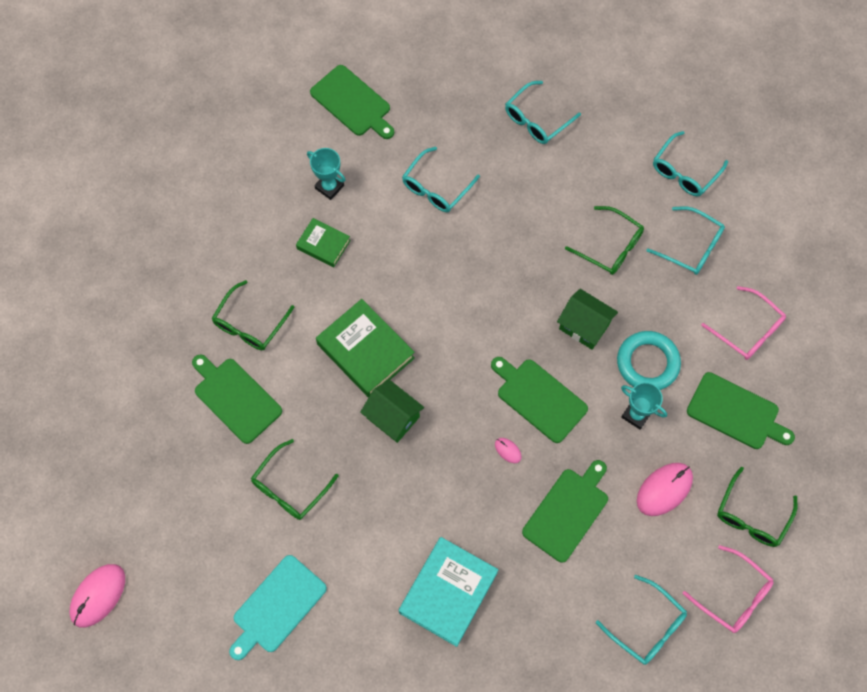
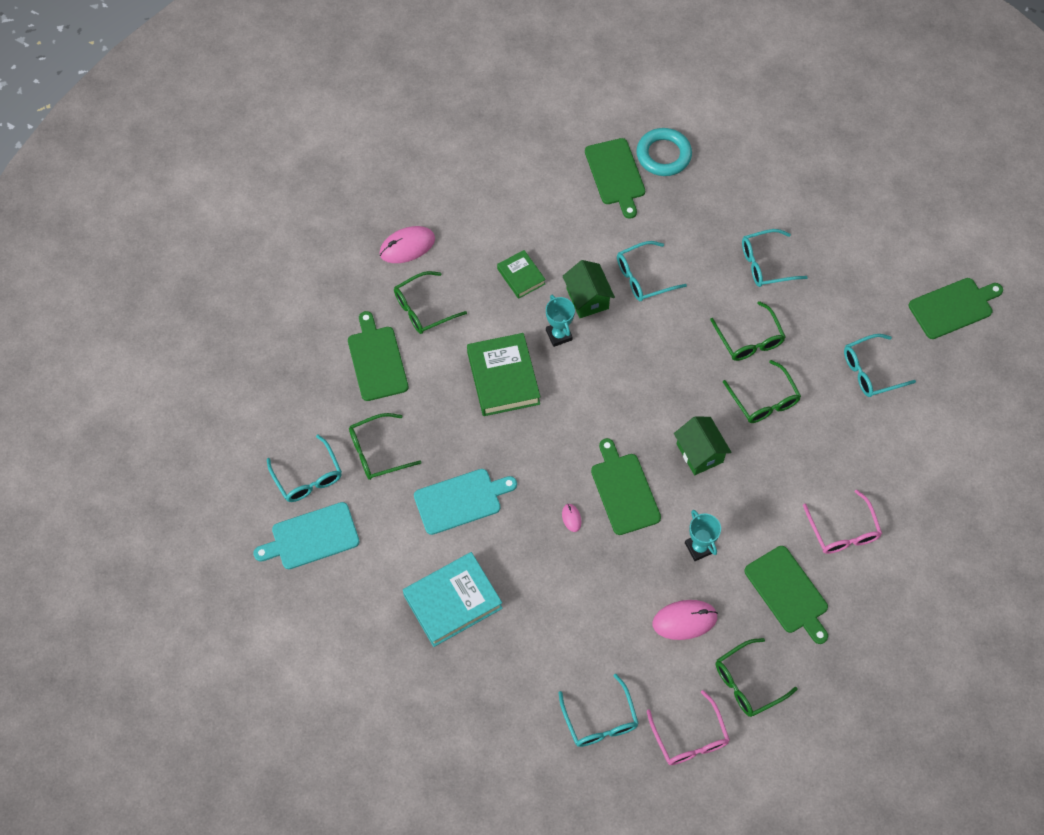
camera: 30 degrees right, 5 degrees down
pink mouse [70,564,125,628] -> pink mouse moved to [380,226,435,263]
turquoise trophy [307,148,346,200] -> turquoise trophy moved to [546,295,575,347]
green house [360,380,424,443] -> green house moved to [562,260,615,318]
green cutting board [522,460,608,563] -> green cutting board moved to [908,278,1003,339]
turquoise ring [617,331,681,390] -> turquoise ring moved to [636,128,692,176]
turquoise glasses [646,206,725,275] -> turquoise glasses moved to [267,435,342,502]
none -> turquoise cutting board [414,469,517,535]
none -> green glasses [710,301,786,361]

